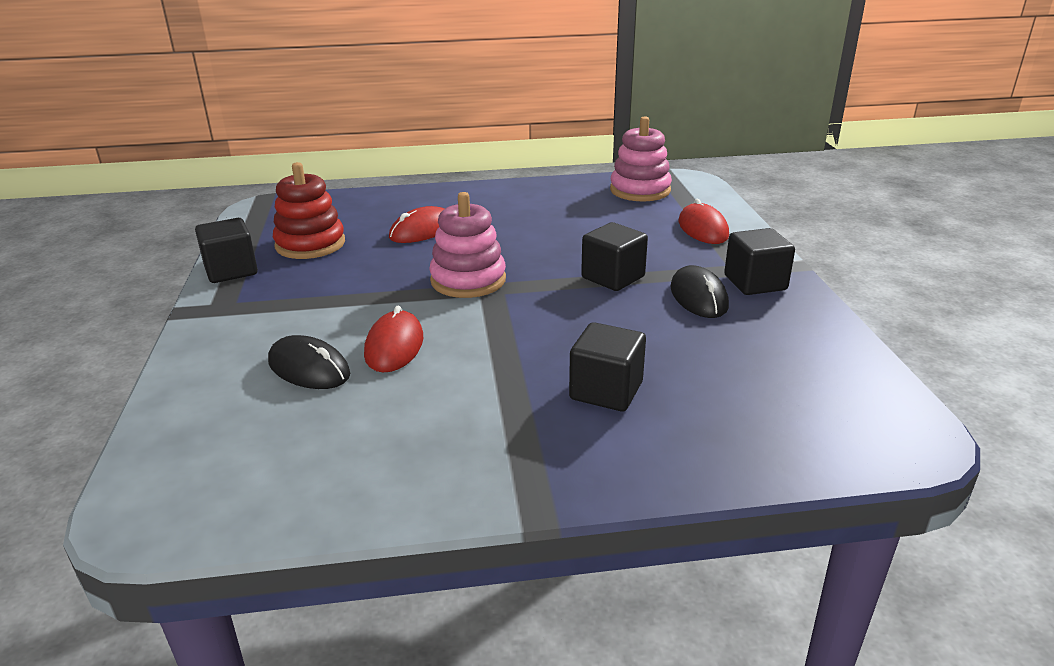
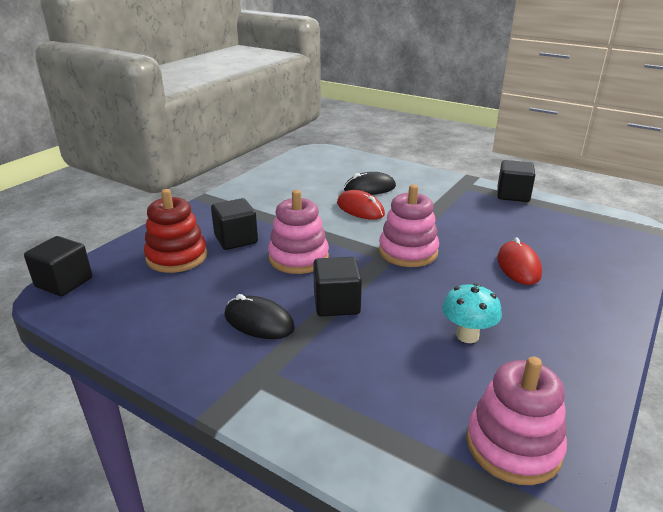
camera: 130 degrees right, 0 degrees up
red stacking toy [273,162,345,259] -> red stacking toy moved to [144,189,207,273]
red mouse [678,199,729,244] -> none
black cube [724,228,795,295] -> black cube moved to [24,236,92,296]
none -> pink stacking toy [268,190,329,274]
none -> turquoise mushroom [442,283,502,343]

